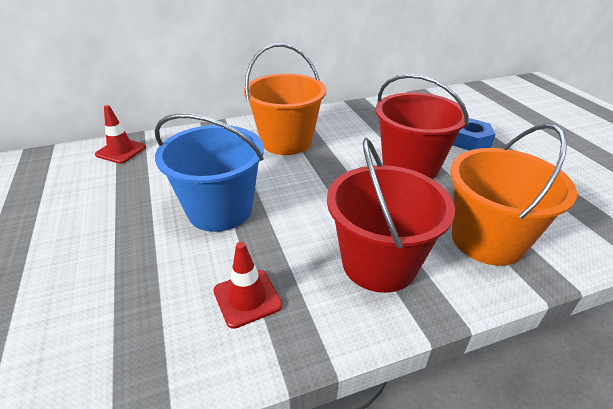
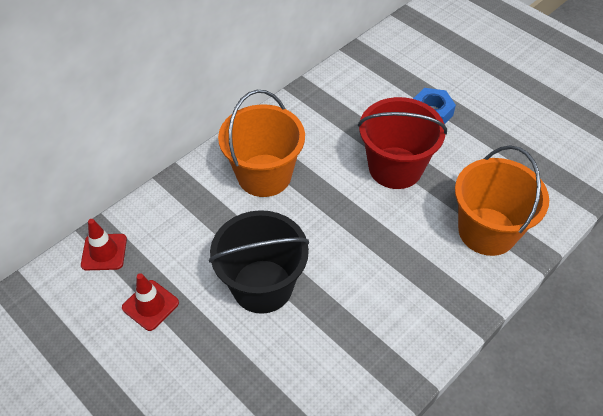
camera: 25 degrees left, 15 degrees up
blue bucket [154,114,264,232] -> black bucket [209,210,309,314]
red traffic cone [213,242,283,329] -> red traffic cone moved to [122,273,179,331]
red bucket [327,138,455,293] -> none

